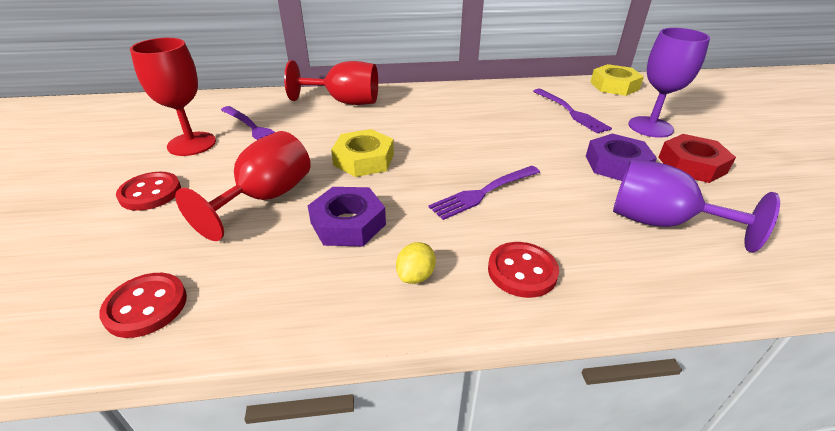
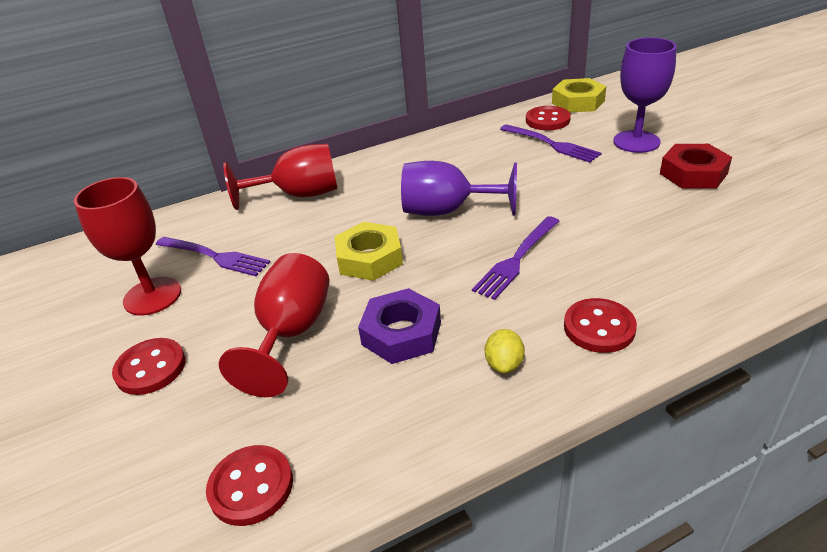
camera: 15 degrees left, 0 degrees up
purple nut [586,133,657,181] -> none
purple goblet [613,159,780,253] -> purple goblet moved to [401,161,517,216]
none -> red button [526,106,571,130]

